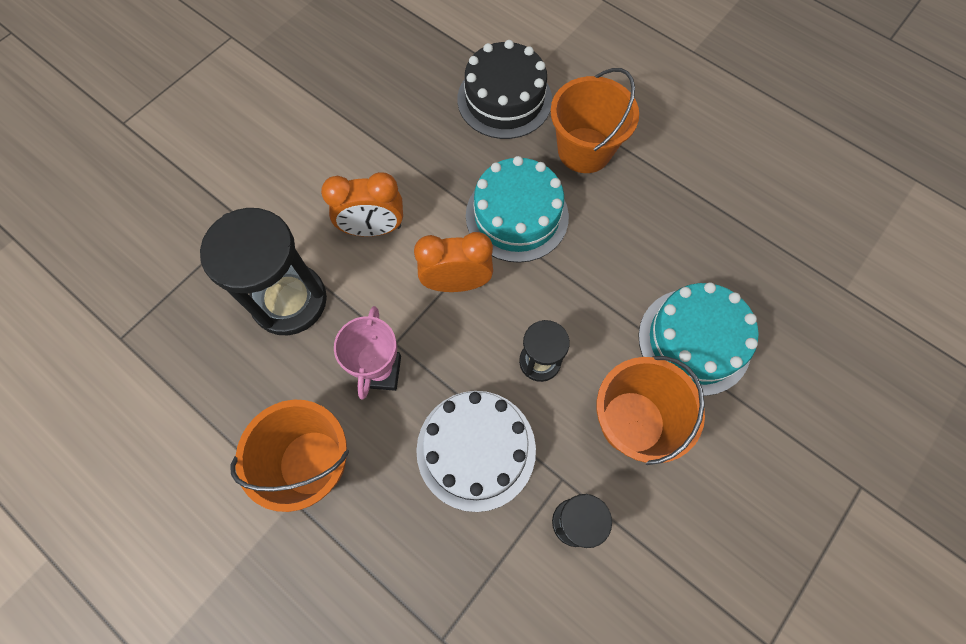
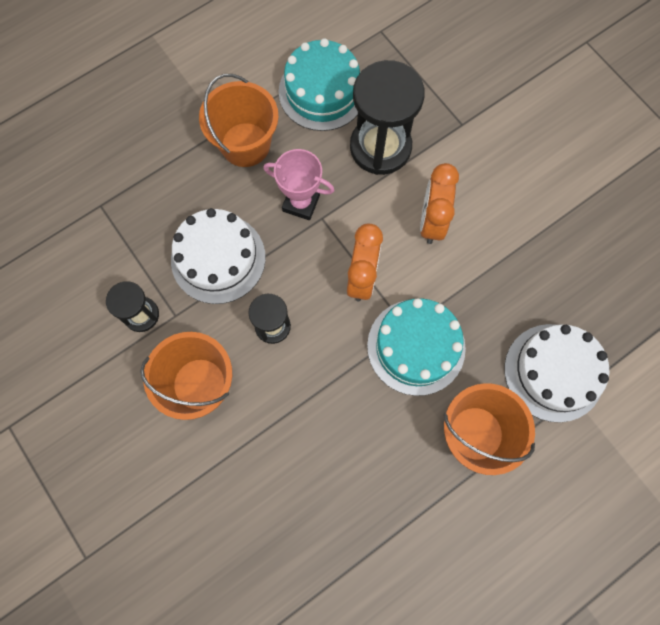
camera: 105 degrees right, 5 degrees up
black cake [457,40,552,139] -> white cake [504,324,609,422]
turquoise cake [638,283,759,396] -> turquoise cake moved to [279,38,360,131]

